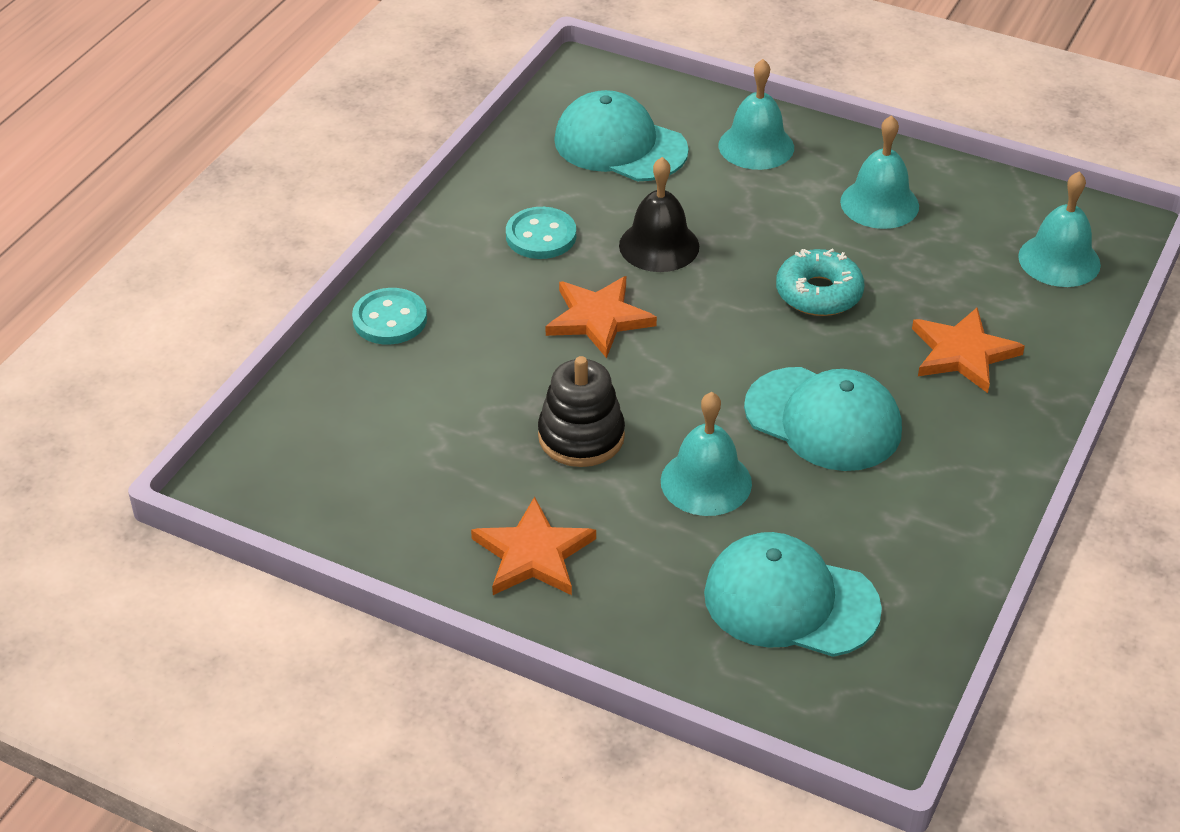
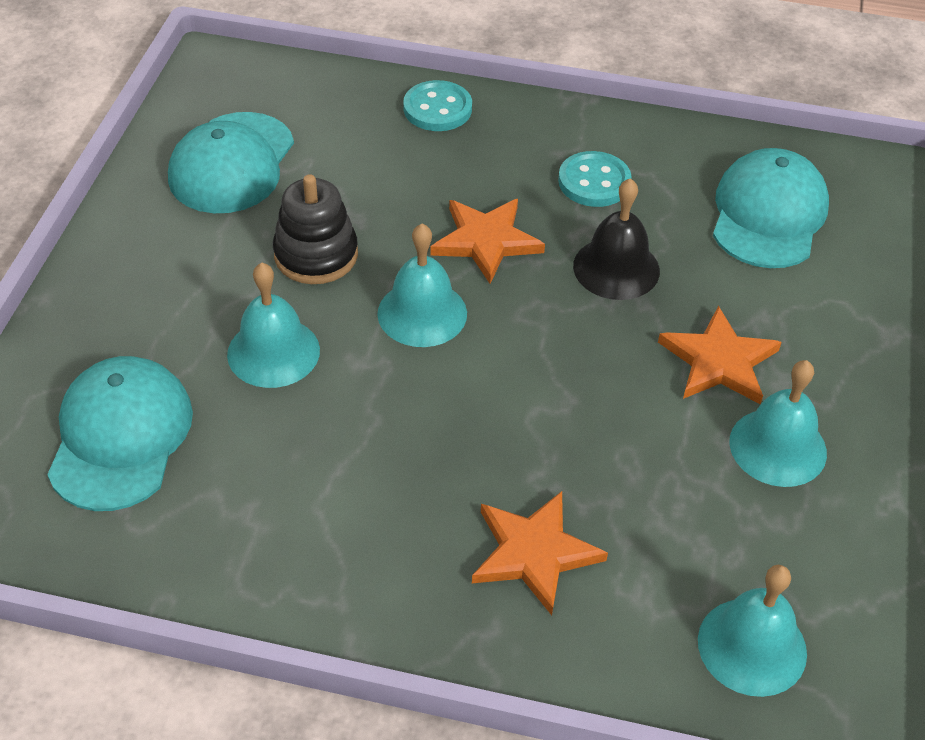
camera: 75 degrees right, 5 degrees up
orange star [471,497,596,595] -> orange star moved to [658,306,782,405]
turquoise bell [719,59,794,170] -> turquoise bell moved to [377,224,467,347]
turquoise cap [744,367,902,471] -> turquoise cap moved to [168,112,294,213]
turquoise donut [776,249,864,316] -> none

